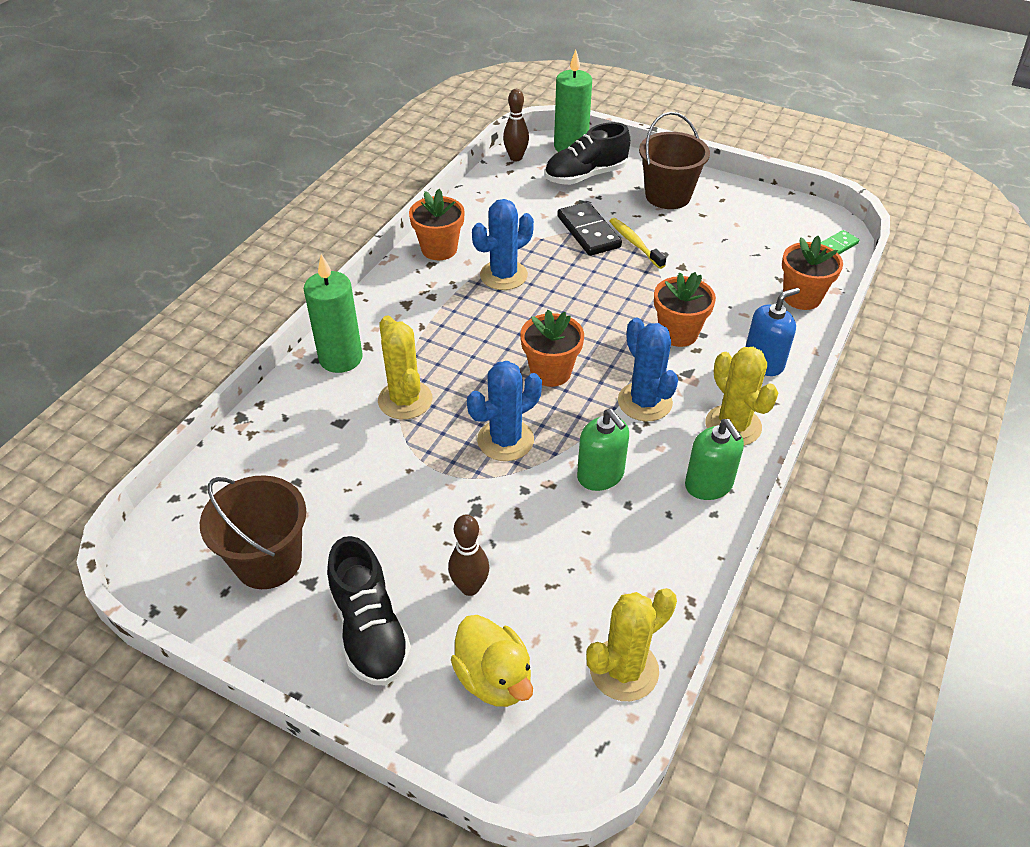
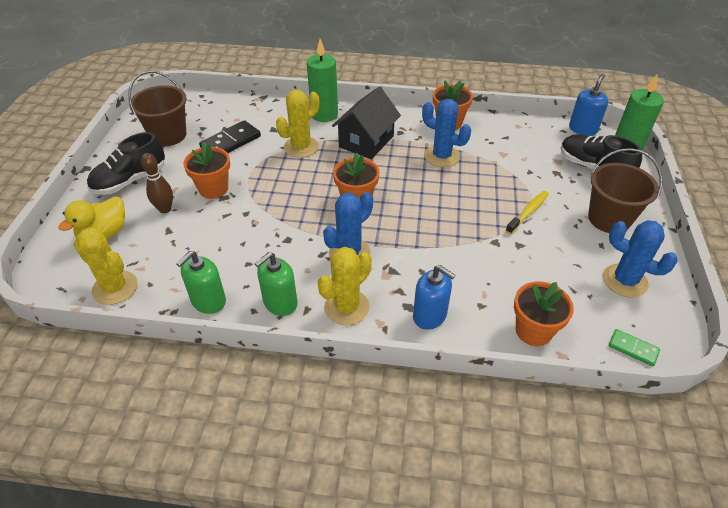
camera: 70 degrees right, 0 degrees up
blue cactus [467,361,542,461] -> blue cactus moved to [603,220,678,297]
brown bowling pin [503,89,529,161] -> blue soap dispenser [569,74,608,136]
black domino [557,202,622,256] -> black domino moved to [199,120,261,153]
green soap dispenser [577,409,629,491] -> green soap dispenser moved to [176,251,226,314]
orange flower pot [654,272,716,347] -> orange flower pot moved to [183,142,230,199]
none -> black house [332,87,401,159]

